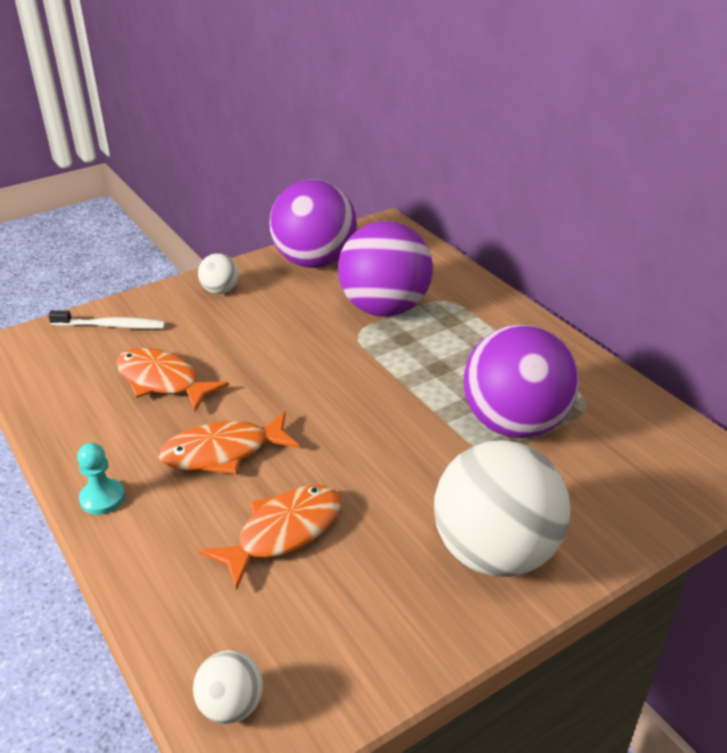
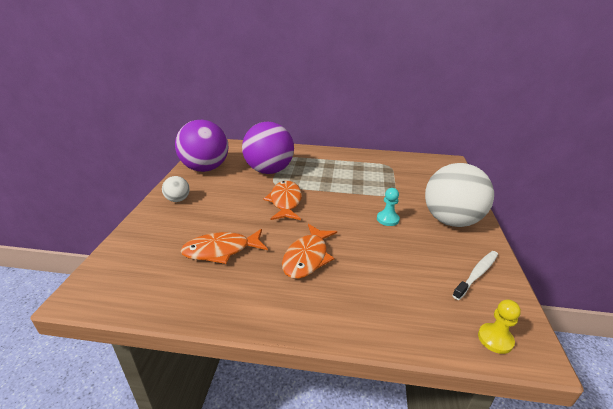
camera: 50 degrees left, 5 degrees down
white toothbrush [48,310,166,329] -> white toothbrush moved to [452,251,498,300]
turquoise pawn [77,443,125,515] -> turquoise pawn moved to [377,188,400,226]
white ball [193,650,263,724] -> yellow pawn [478,299,521,354]
orange fish [199,485,341,590] -> orange fish moved to [263,181,302,220]
purple ball [464,324,579,438] -> none

